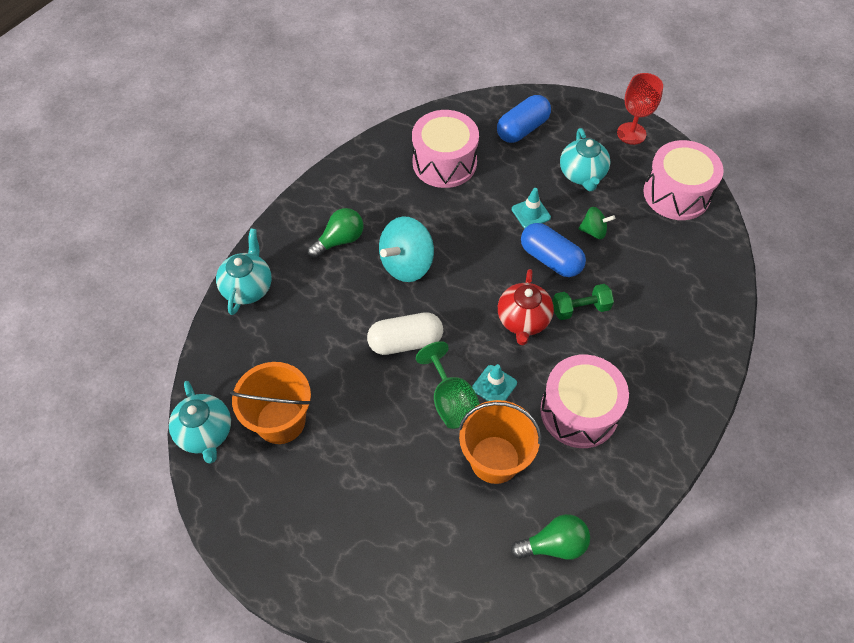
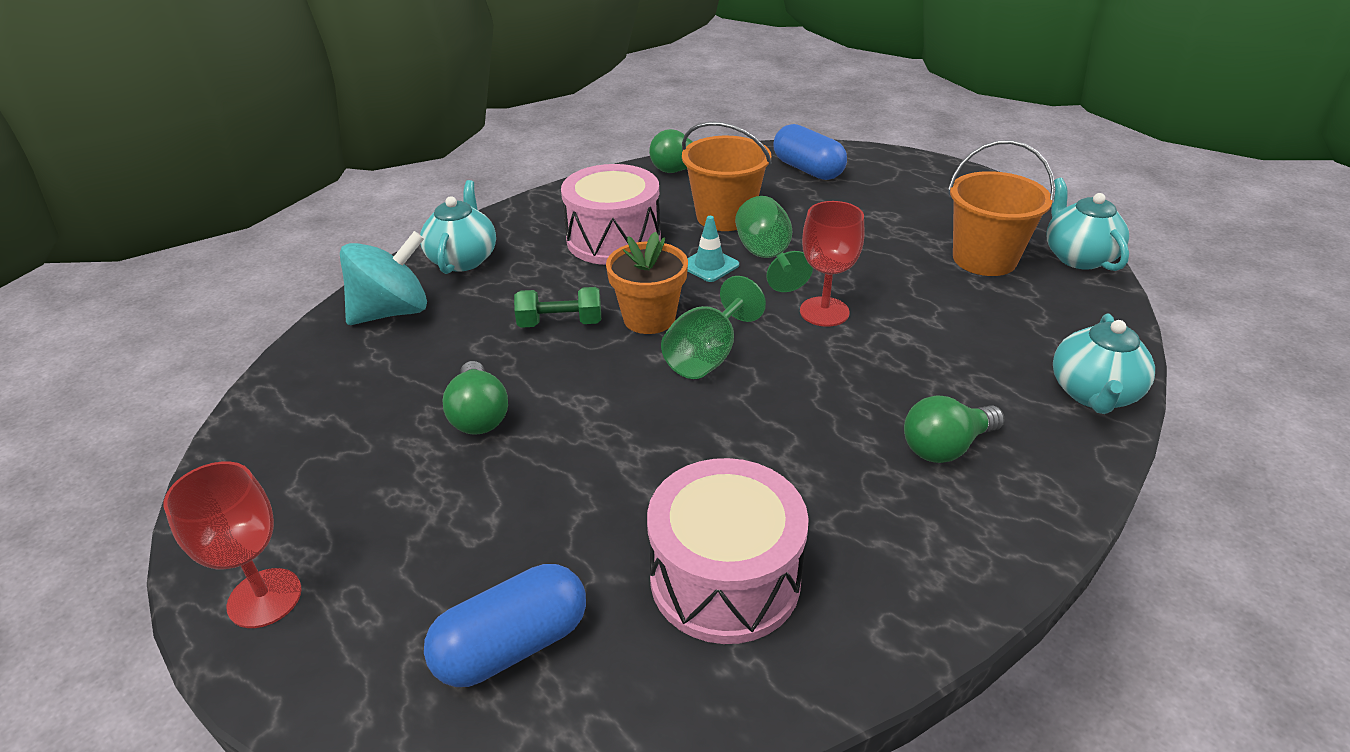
camera: 170 degrees left, 20 degrees down
white capsule [367,312,443,355] -> red goblet [800,201,864,327]
turquoise spinning top [379,216,434,282] -> turquoise spinning top moved to [340,231,427,325]
red teapot [498,269,554,345] -> orange flower pot [606,231,688,334]
turquoise traffic cone [512,188,551,228] -> none
blue capsule [521,223,586,277] -> blue capsule moved to [773,124,847,180]
turquoise teapot [560,128,611,191] -> turquoise teapot moved to [420,180,496,274]
green spinning top [578,207,615,239] -> green light bulb [442,361,508,435]
pink drum [643,140,724,220] -> none
none -> green goblet [661,276,766,379]

